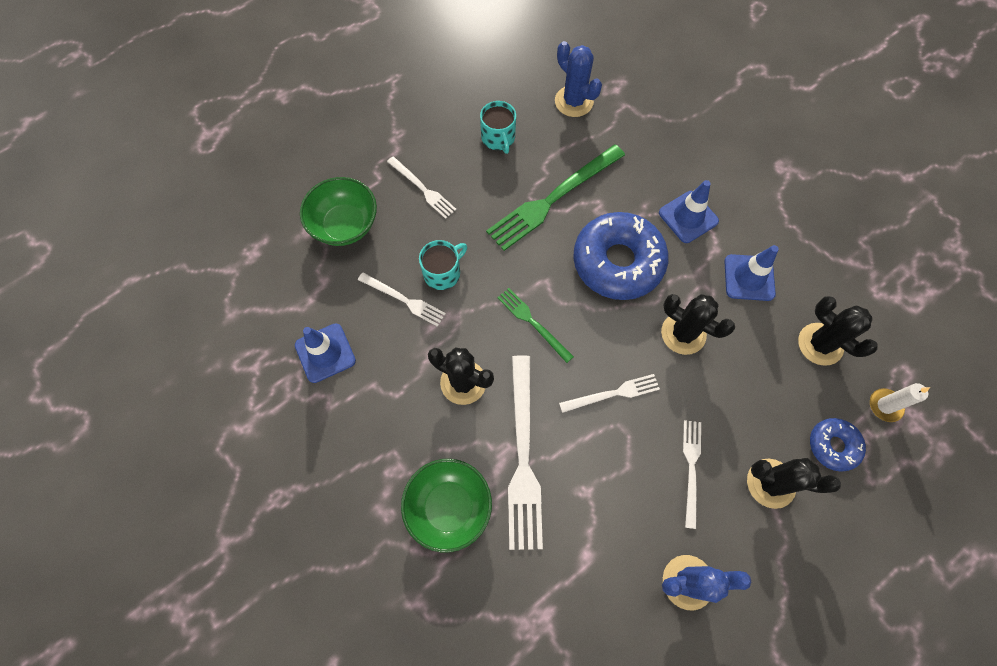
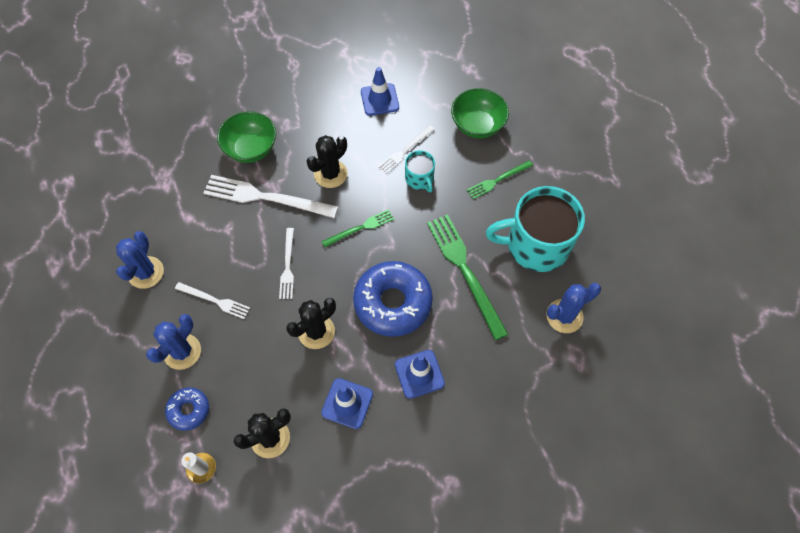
camera: 105 degrees right, 5 degrees down
white fork [387,156,457,219] -> green fork [467,160,533,199]
turquoise mug [480,101,516,154] -> turquoise mug [486,186,585,272], size x2.09
black cactus [747,458,841,509] -> blue cactus [146,314,201,370]

